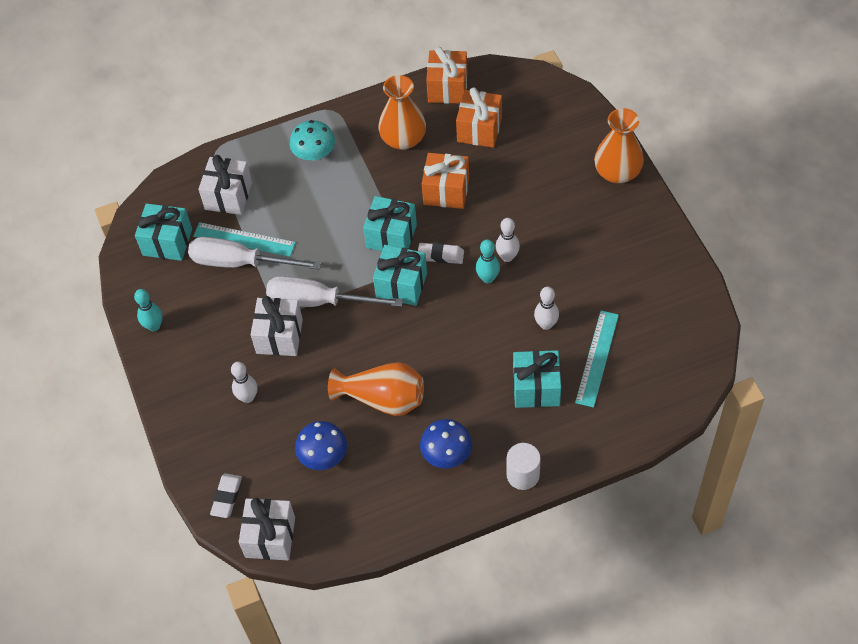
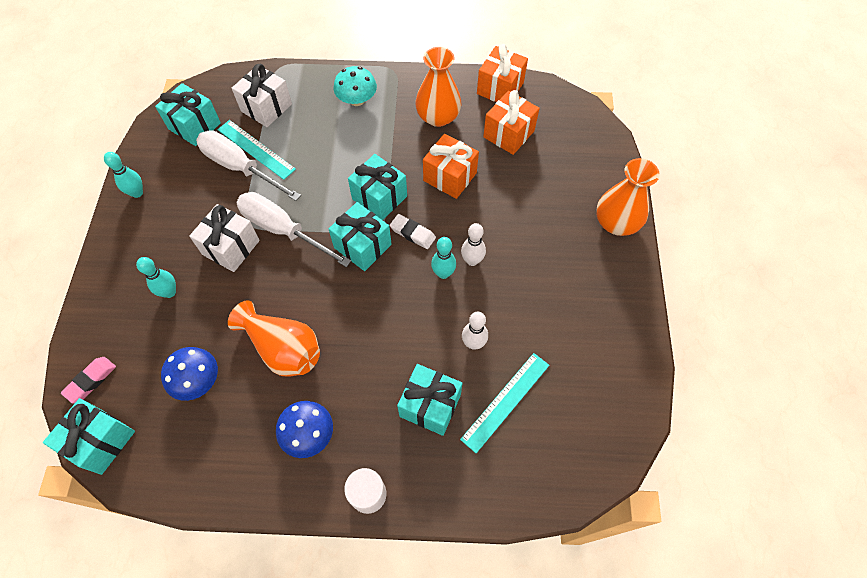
camera: 20 degrees right, 5 degrees up
white eraser [210,474,242,518] -> pink eraser [61,357,116,404]
white bowling pin [231,362,257,403] -> turquoise bowling pin [136,257,176,298]
white gift [239,498,295,560] -> turquoise gift [43,398,135,475]

